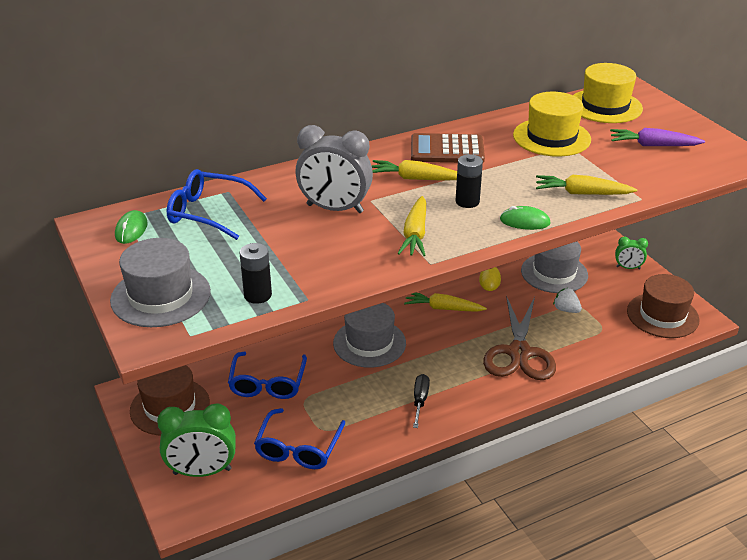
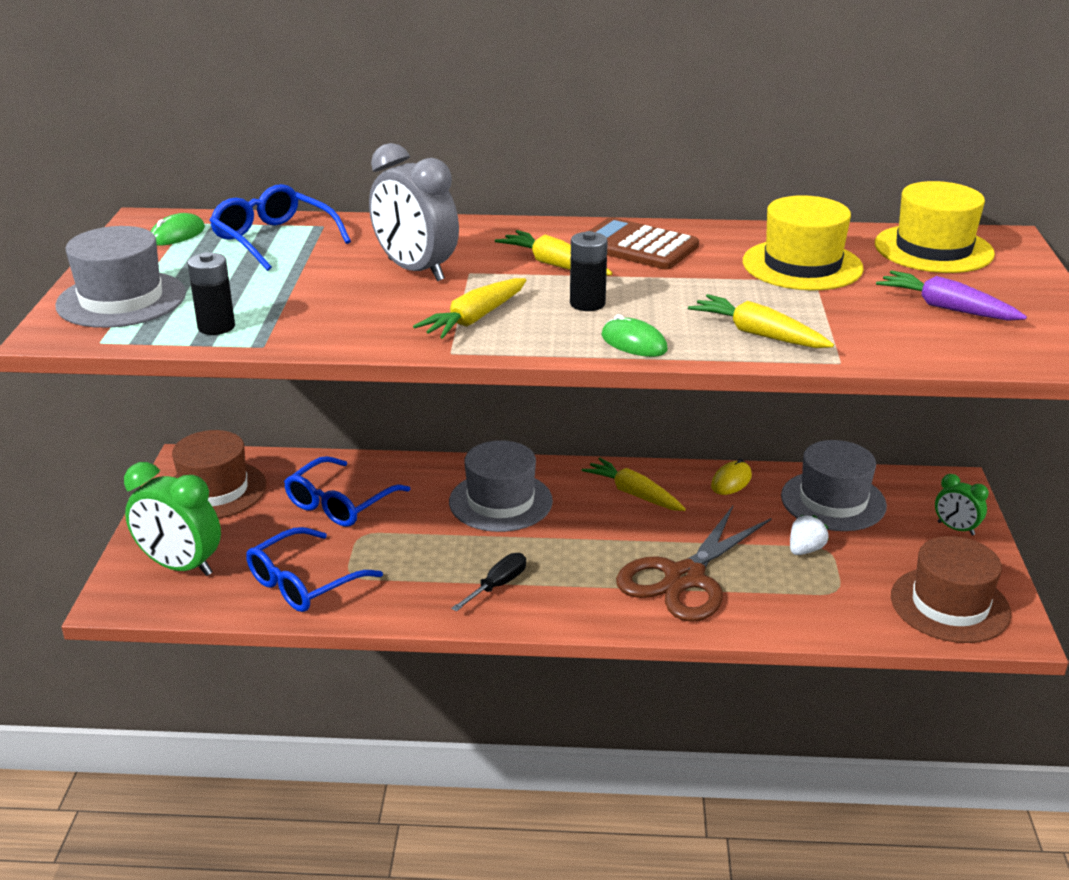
camera: 30 degrees right, 5 degrees down
white strawberry [553,288,582,313] -> white strawberry turned 60 degrees clockwise [790,515,829,555]

